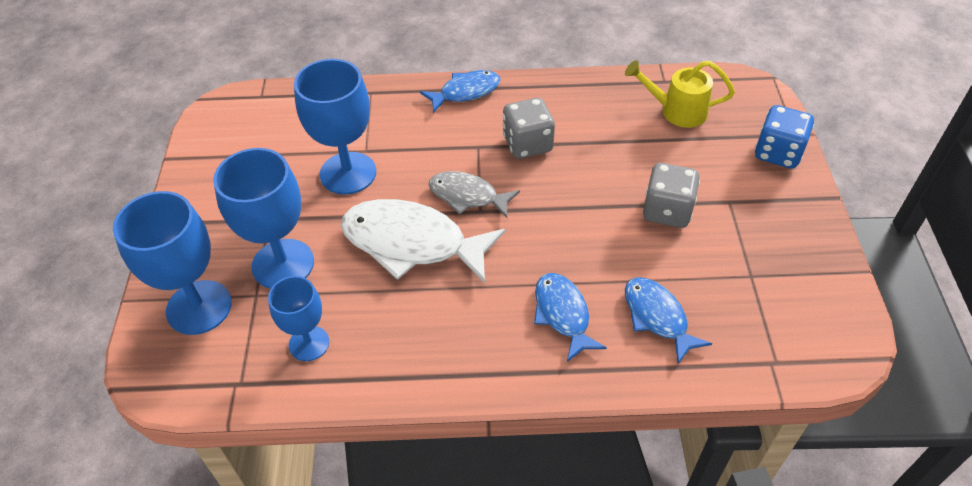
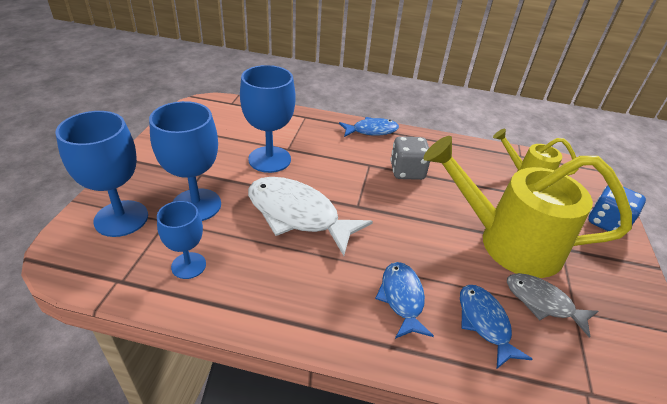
camera: 10 degrees right, 10 degrees down
grey fish [428,171,520,218] -> grey fish moved to [507,273,598,338]
grey dice [643,163,700,228] -> yellow watering can [423,136,632,278]

